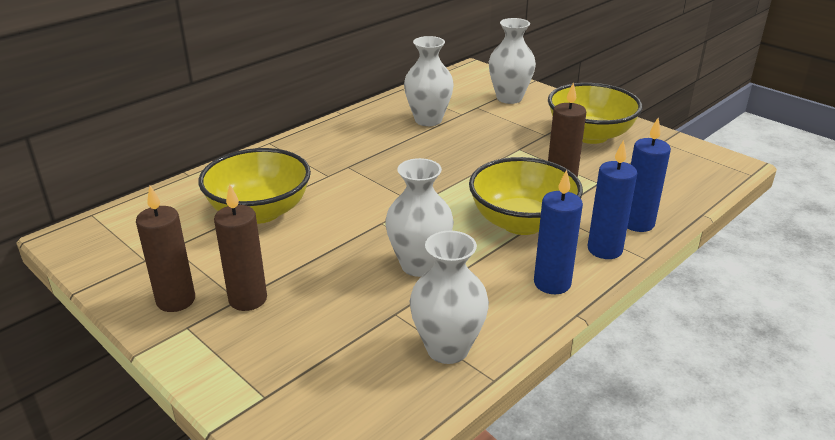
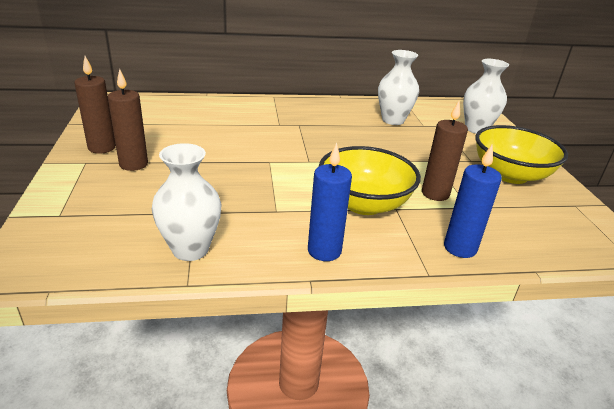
camera: 35 degrees right, 0 degrees up
yellow bowl [198,148,311,224] -> none
white vase [385,158,454,277] -> none
blue candle [588,140,637,259] -> none

